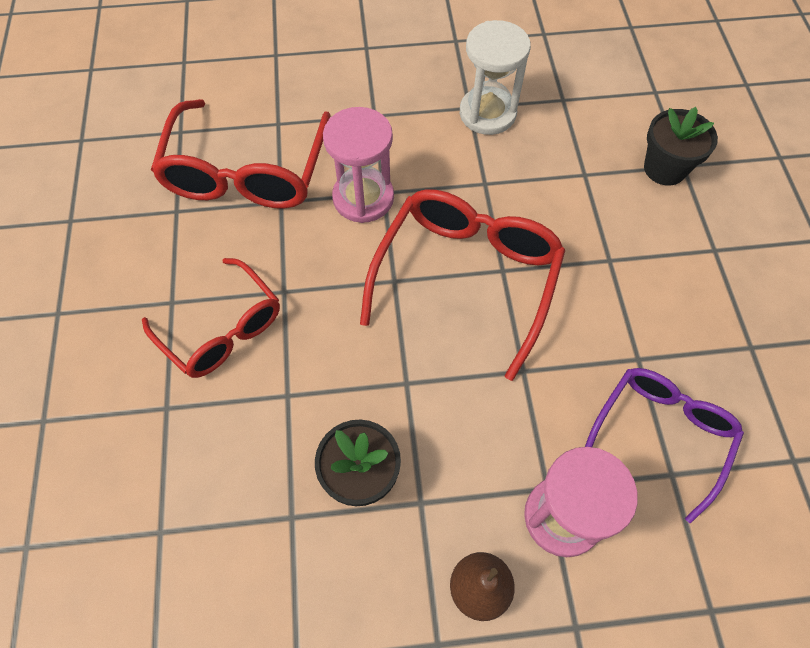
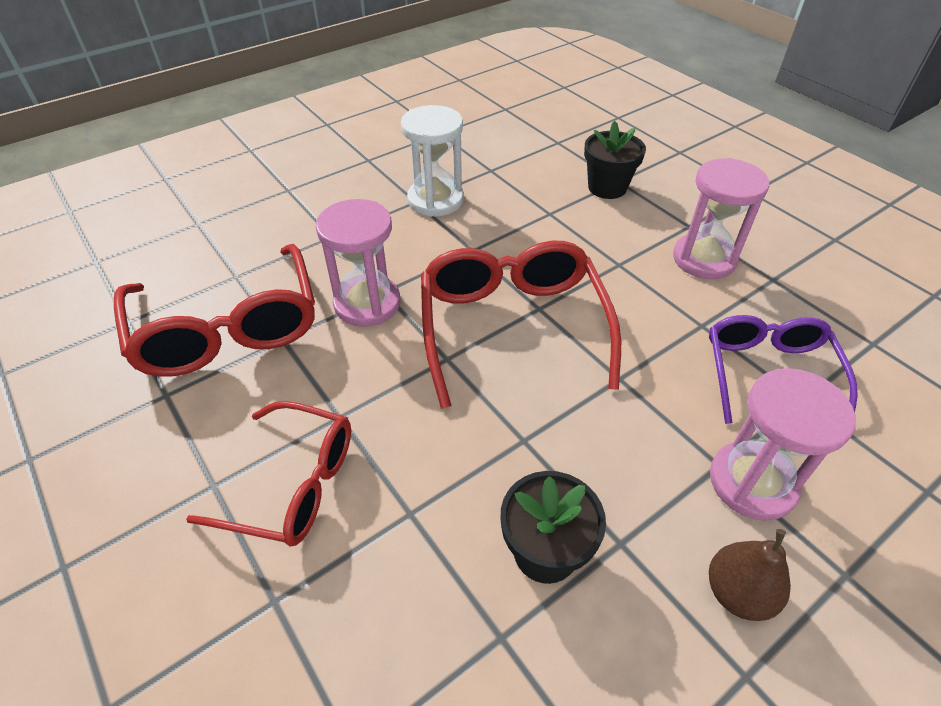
camera: 30 degrees left, 15 degrees down
none -> pink hourglass [673,158,769,279]

